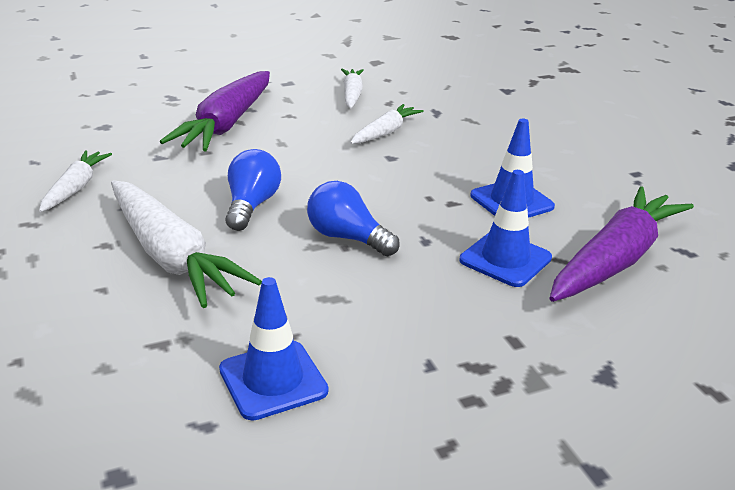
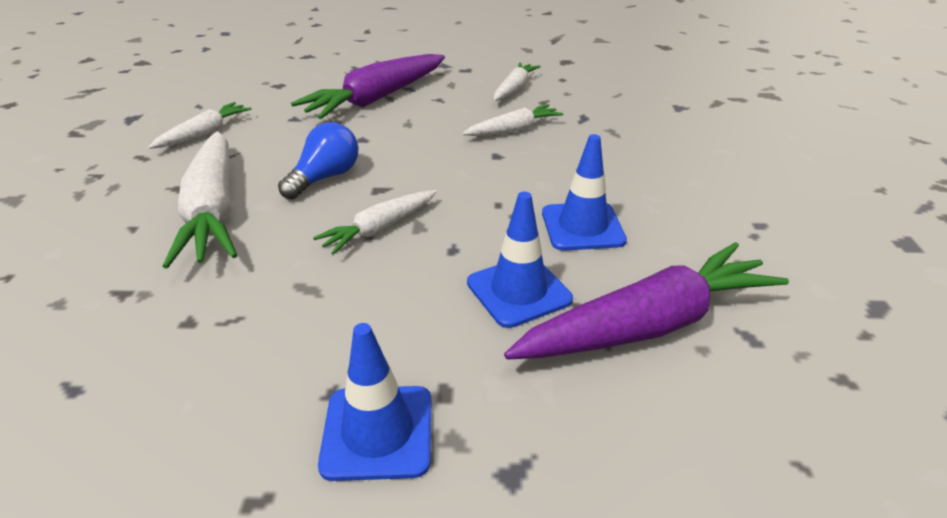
camera: 25 degrees right, 5 degrees up
blue traffic cone [219,277,328,420] -> blue traffic cone moved to [318,323,431,481]
blue light bulb [307,181,400,256] -> white carrot [313,190,437,255]

